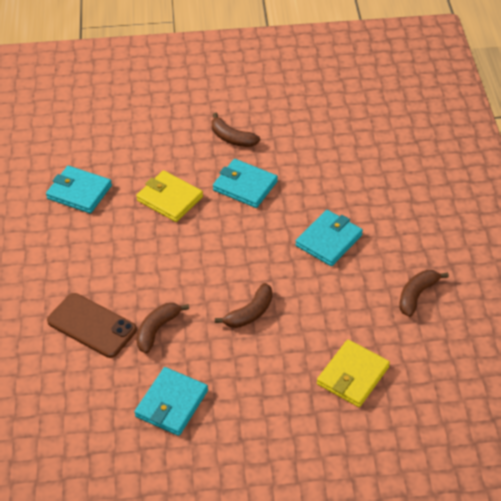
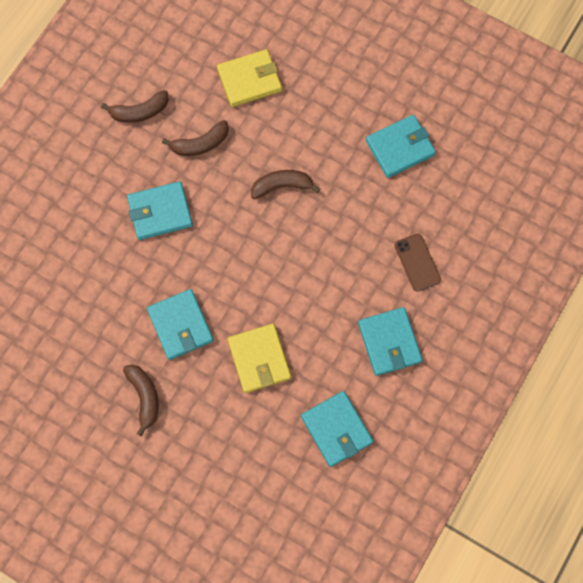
camera: 145 degrees left, 25 degrees up
brown phone [47,293,137,358] -> brown phone [394,234,441,292], size x0.66
brown banana [137,303,189,354] -> brown banana moved to [162,120,229,156]
none -> turquoise wallet [358,307,422,376]

